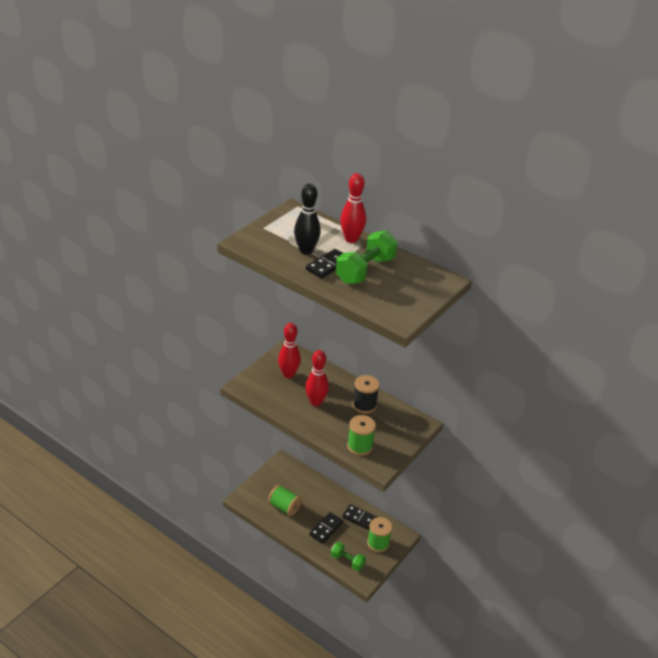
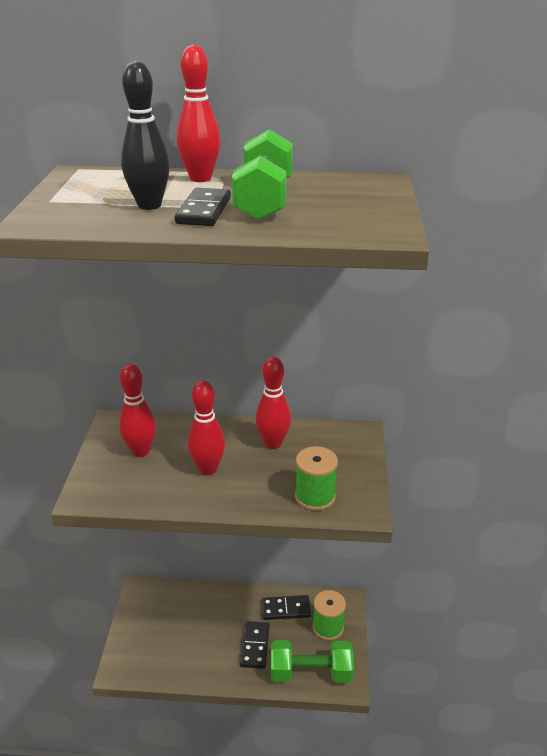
camera: 30 degrees left, 5 degrees down
green spool [268,485,302,516] -> none
green dumbbell [331,542,366,571] -> green dumbbell [271,640,354,683], size x1.65
black spool [352,375,380,413] -> red bowling pin [255,357,291,449]

